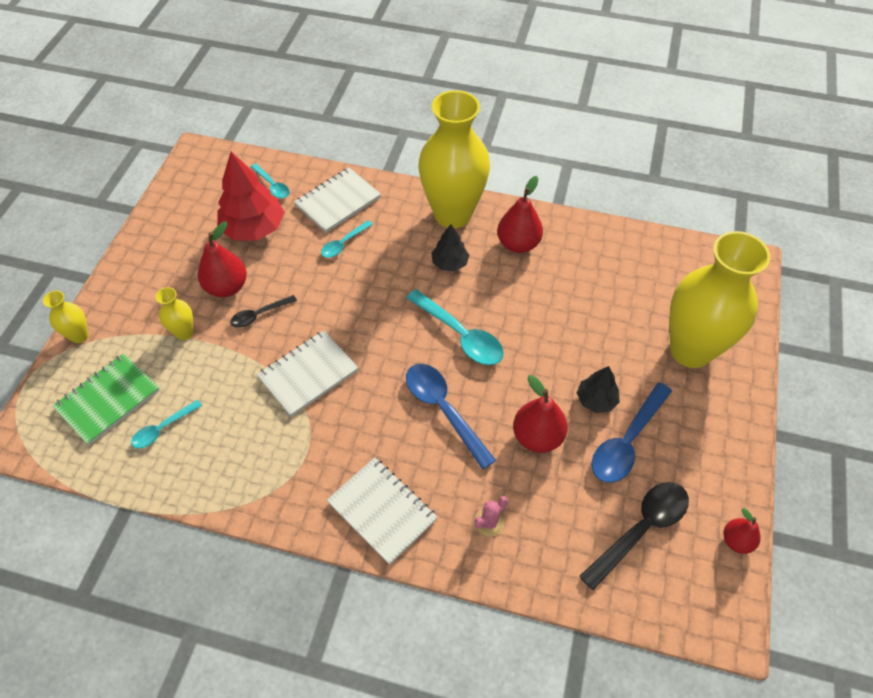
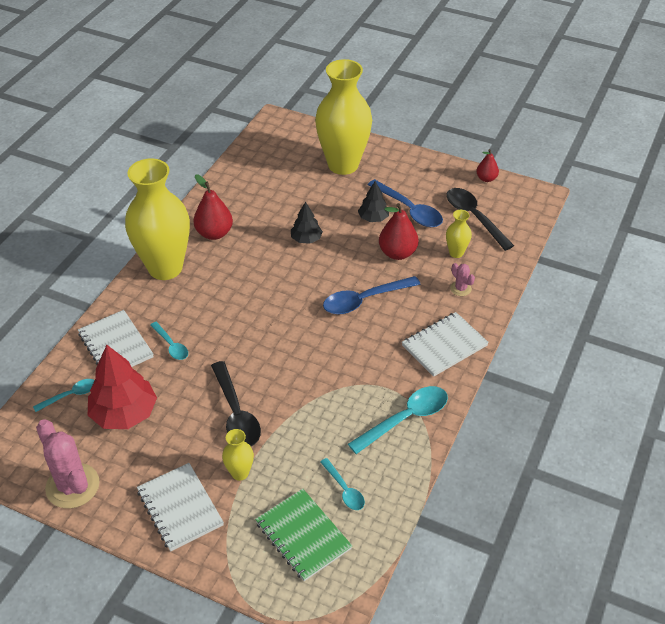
camera: 80 degrees left, 10 degrees down
yellow vase [43,291,89,343] -> yellow vase moved to [446,210,472,258]
red pear [198,221,247,297] -> none
black spoon [230,295,297,328] -> black spoon [211,361,261,446], size x1.75
white notebook [256,330,359,417] -> white notebook moved to [137,463,224,552]
turquoise spoon [406,289,504,365] -> turquoise spoon moved to [348,386,448,454]
black tree [431,224,469,271] -> black tree moved to [291,201,323,244]
none -> pink cactus [36,419,99,508]

